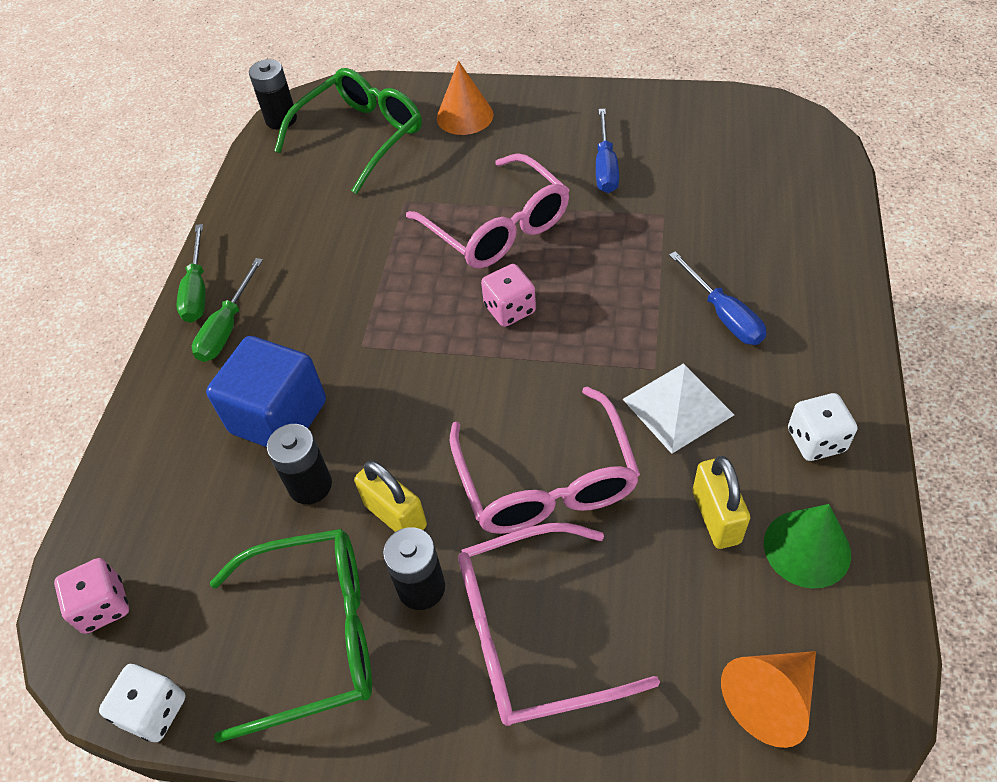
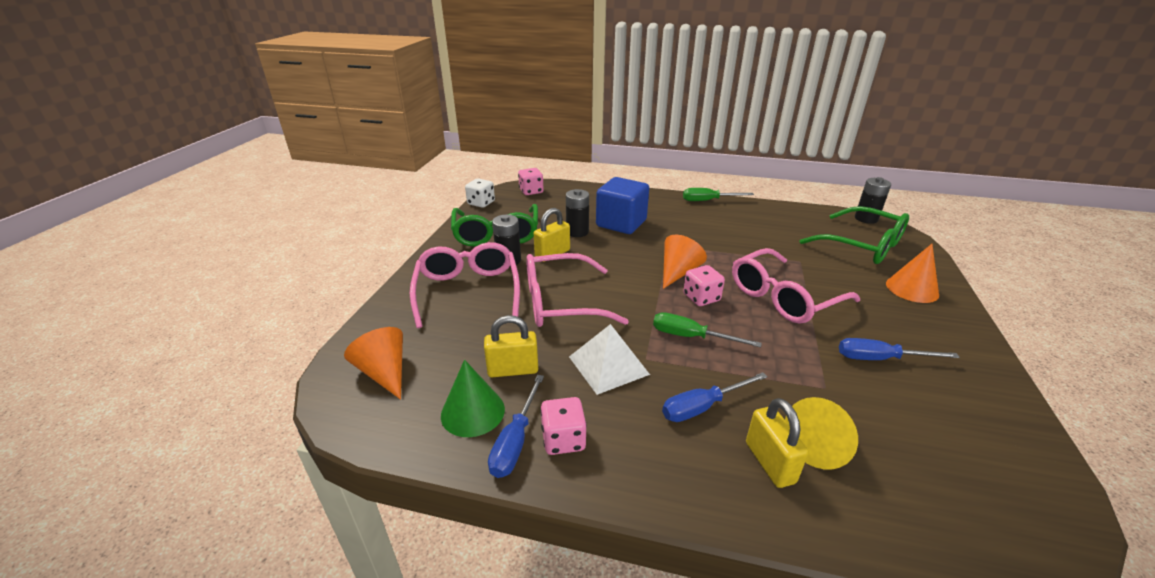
camera: 90 degrees right, 20 degrees down
green screwdriver [192,258,263,362] -> green screwdriver moved to [653,312,762,347]
white dice [788,393,857,461] -> pink dice [540,397,587,455]
none -> blue screwdriver [488,375,544,478]
none -> orange cone [663,235,707,289]
none -> yellow padlock [746,398,809,488]
none -> yellow cone [785,397,858,469]

